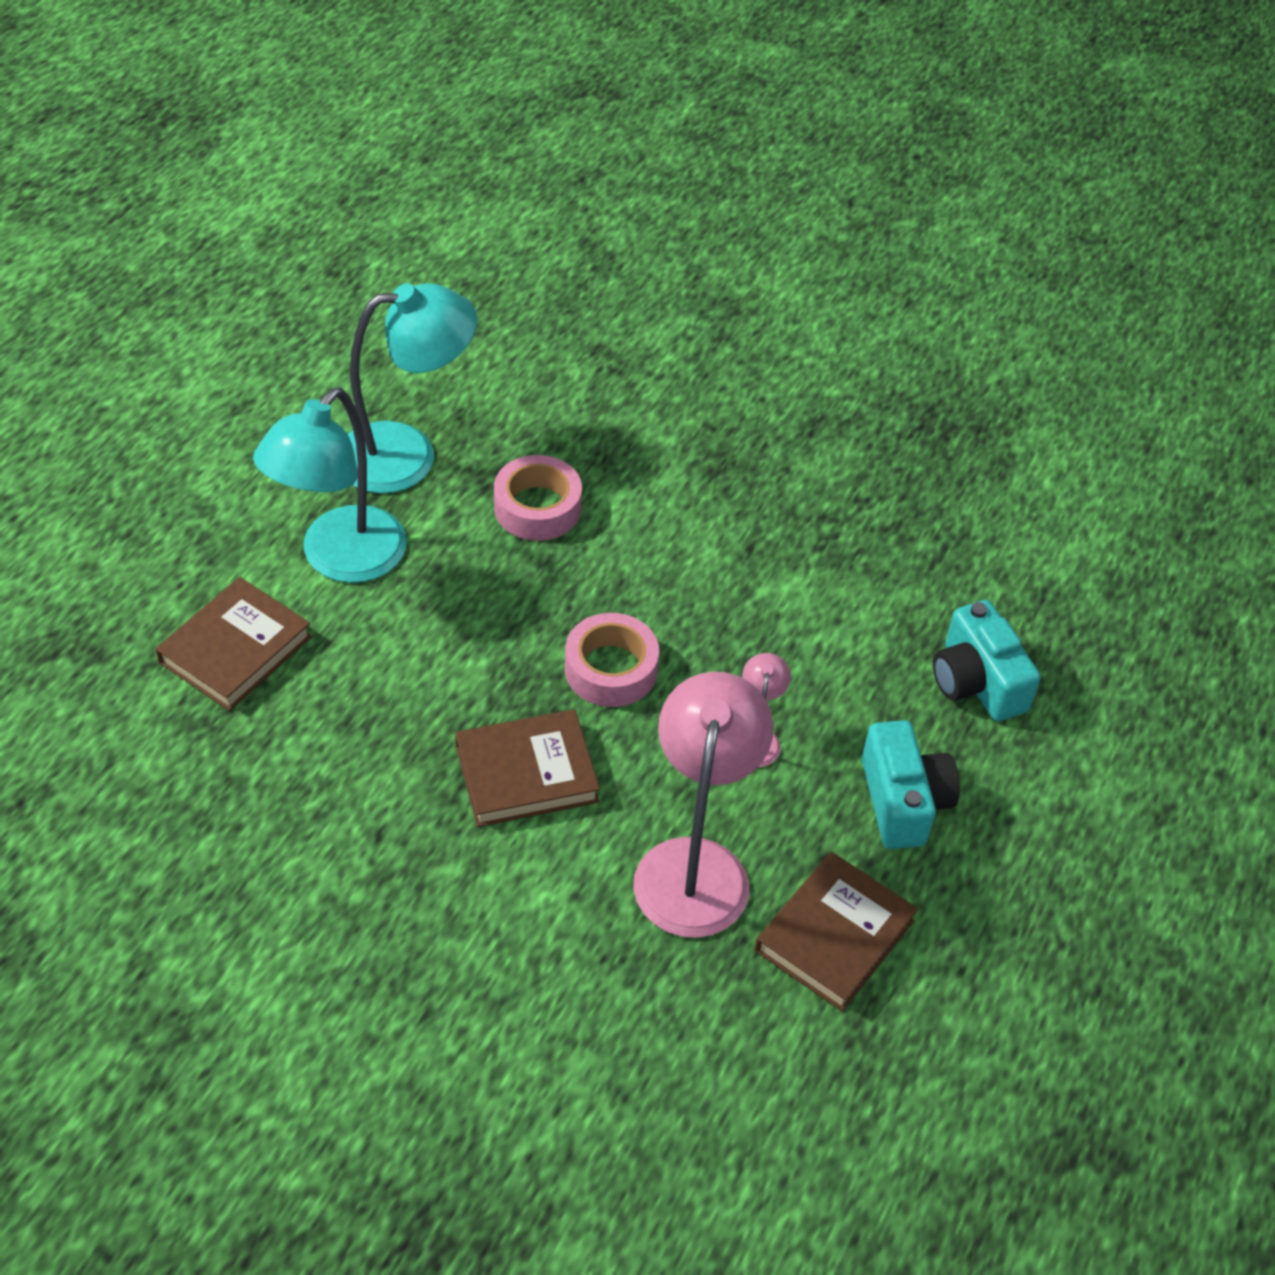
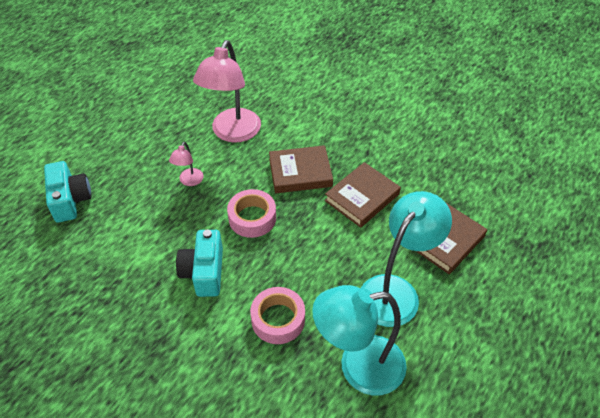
camera: 170 degrees left, 0 degrees up
brown book [755,852,918,1011] -> brown book moved to [325,162,401,228]
turquoise camera [862,720,960,849] -> turquoise camera moved to [176,229,223,297]

